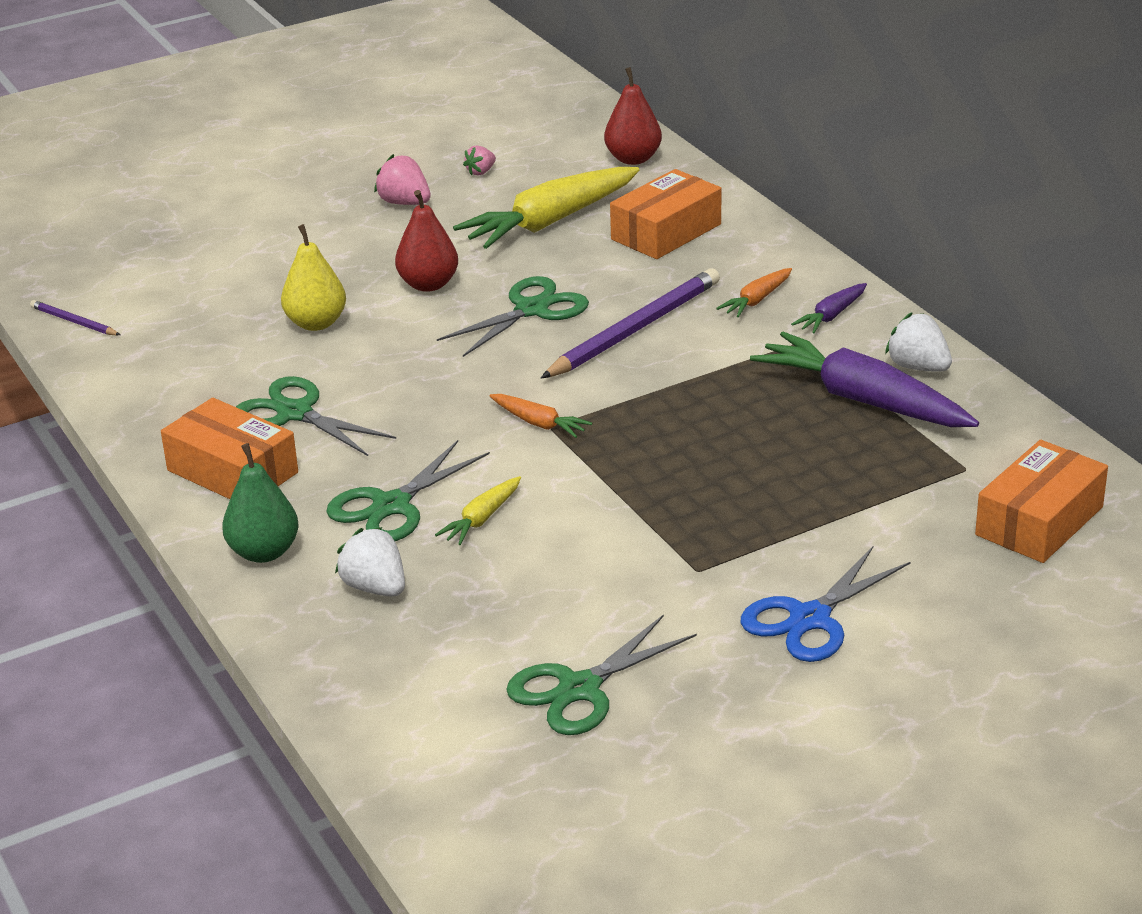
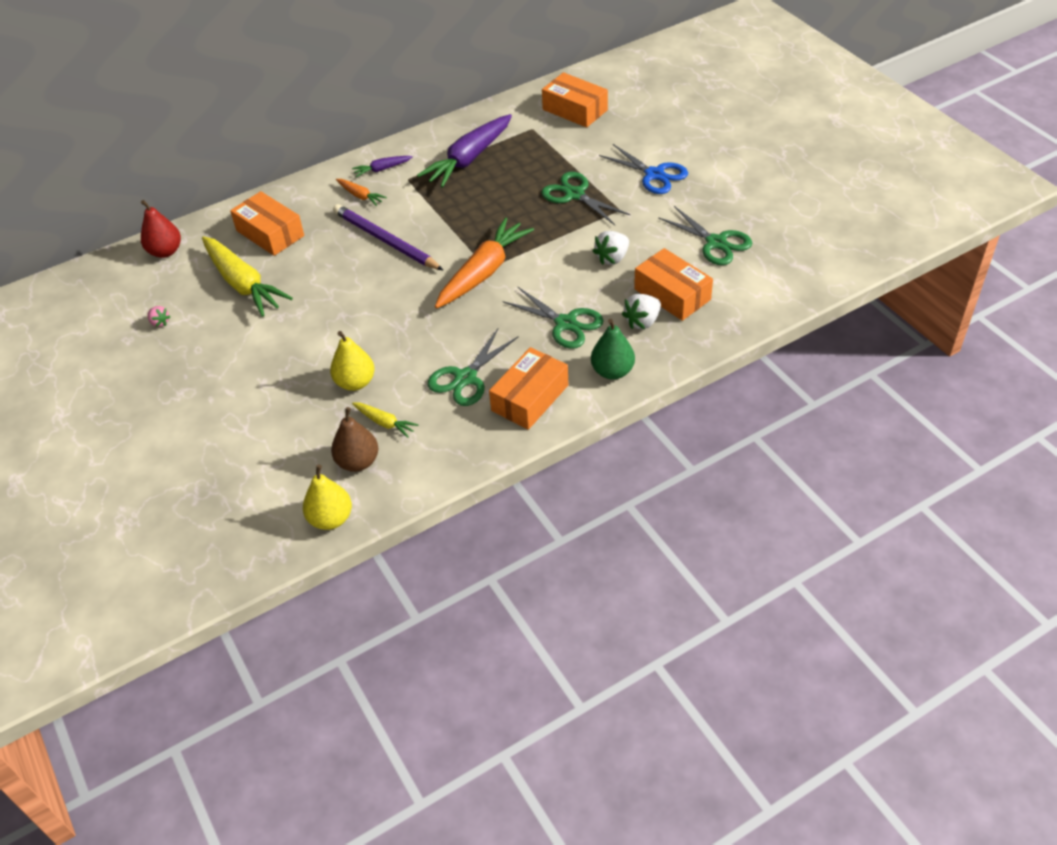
camera: 90 degrees left, 15 degrees up
purple pencil [30,300,120,335] -> yellow pear [303,465,352,530]
pink strawberry [374,154,430,205] -> none
red pear [395,190,458,292] -> none
yellow carrot [435,476,521,545] -> yellow carrot moved to [352,402,418,438]
green scissors [437,276,589,357] -> green scissors moved to [541,172,631,225]
orange carrot [489,394,592,438] -> orange carrot [435,217,534,308], size x2.12
purple carrot [791,283,867,333] -> purple carrot turned 120 degrees clockwise [352,156,413,177]
white strawberry [885,313,952,372] -> white strawberry moved to [593,231,629,265]
none -> brown pear [331,407,378,472]
none -> orange box [634,248,713,321]

